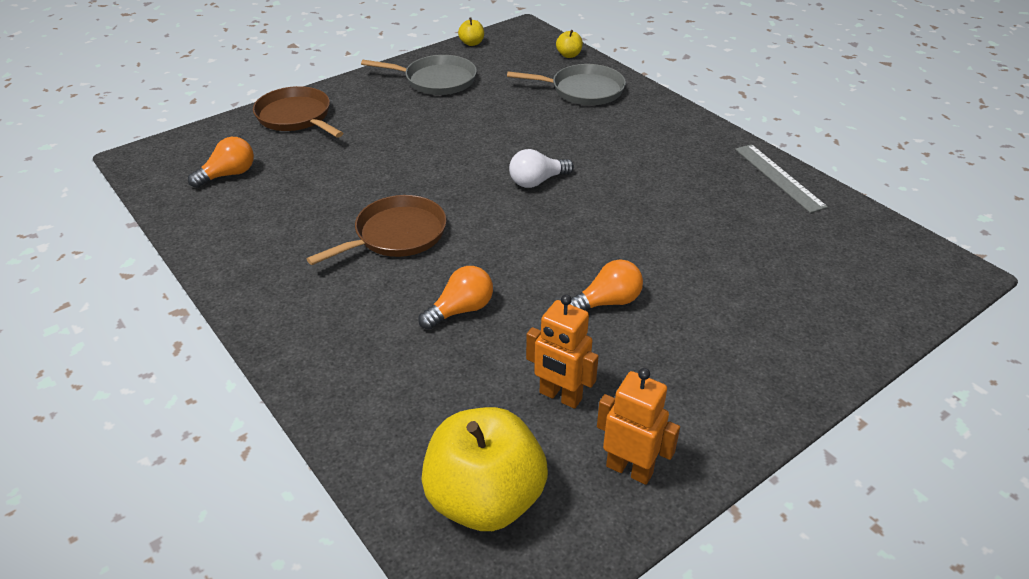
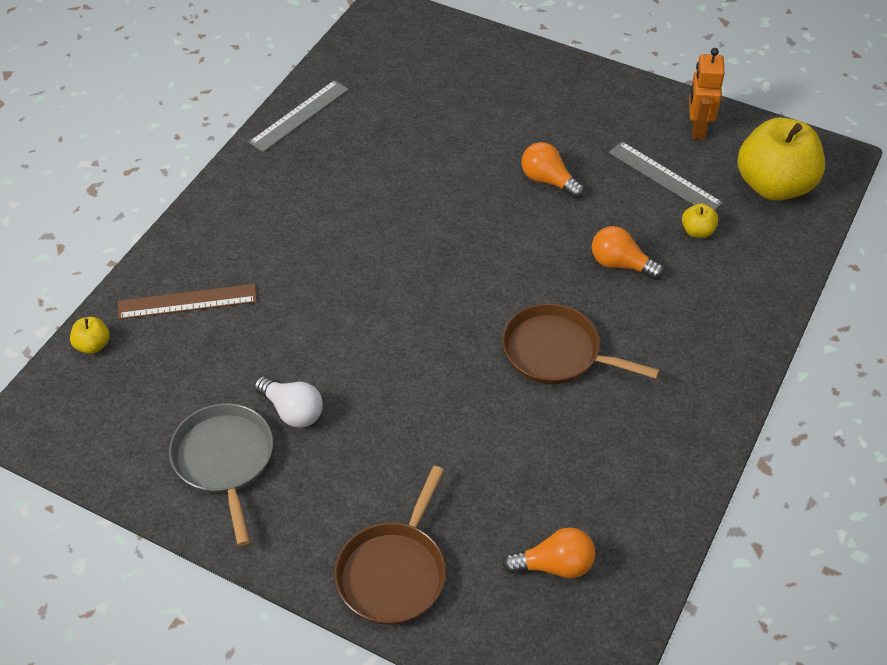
camera: 115 degrees left, 10 degrees up
orange light bulb [188,137,254,188] -> orange light bulb turned 150 degrees clockwise [503,527,595,578]
yellow apple [458,17,484,46] -> yellow apple moved to [682,203,718,238]
grey pan [507,64,626,105] -> brown ruler [118,284,257,320]
white light bulb [509,149,574,188] -> white light bulb moved to [254,376,323,428]
orange robot [526,294,599,409] -> grey ruler [609,142,723,210]

